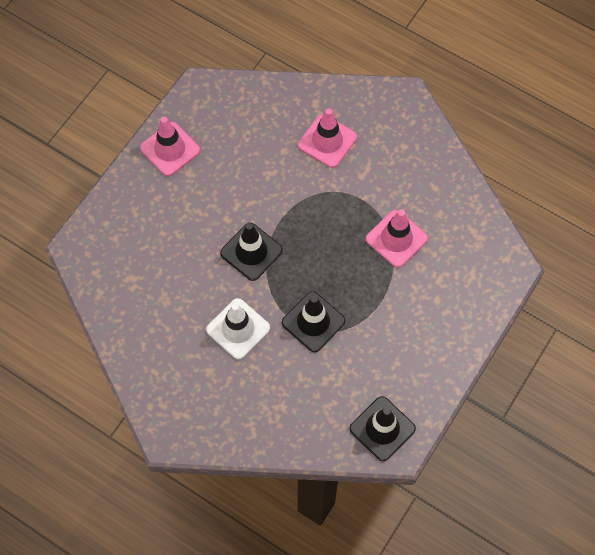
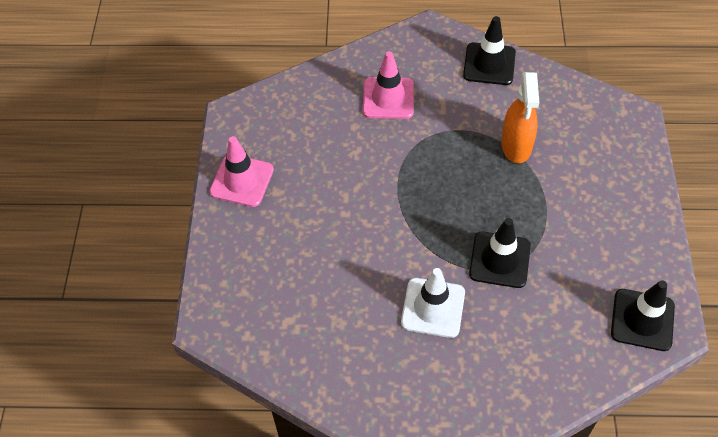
camera: 30 degrees left, 10 degrees down
black traffic cone [220,223,283,281] -> black traffic cone moved to [463,16,516,85]
pink traffic cone [366,210,428,268] -> orange spray bottle [501,72,539,164]

